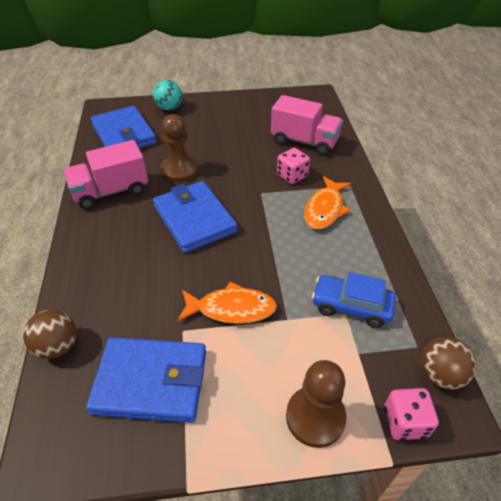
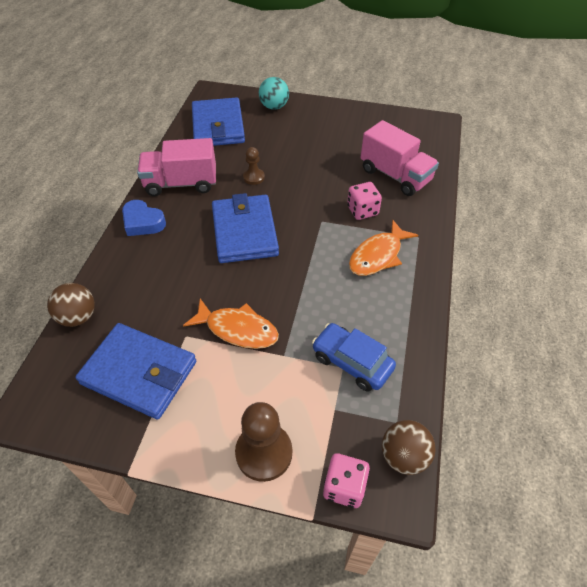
camera: 20 degrees right, 5 degrees up
brown pawn [160,114,199,183] -> brown pawn [243,147,265,185], size x0.56
none -> blue heart [122,200,166,236]

